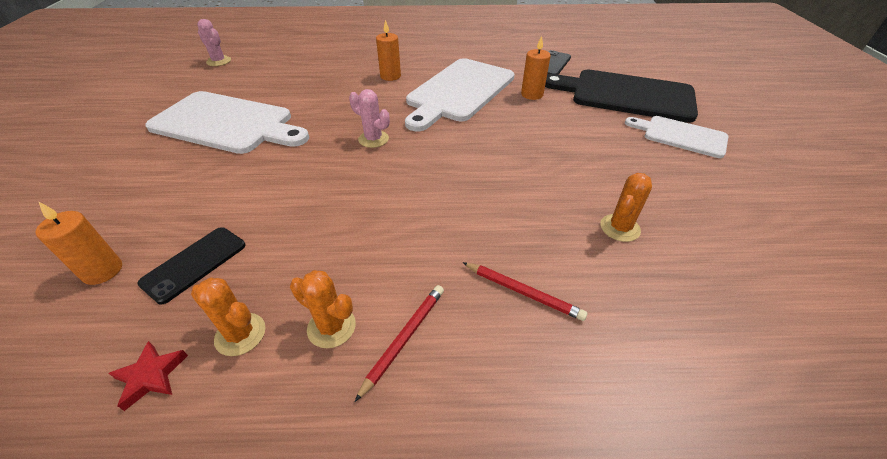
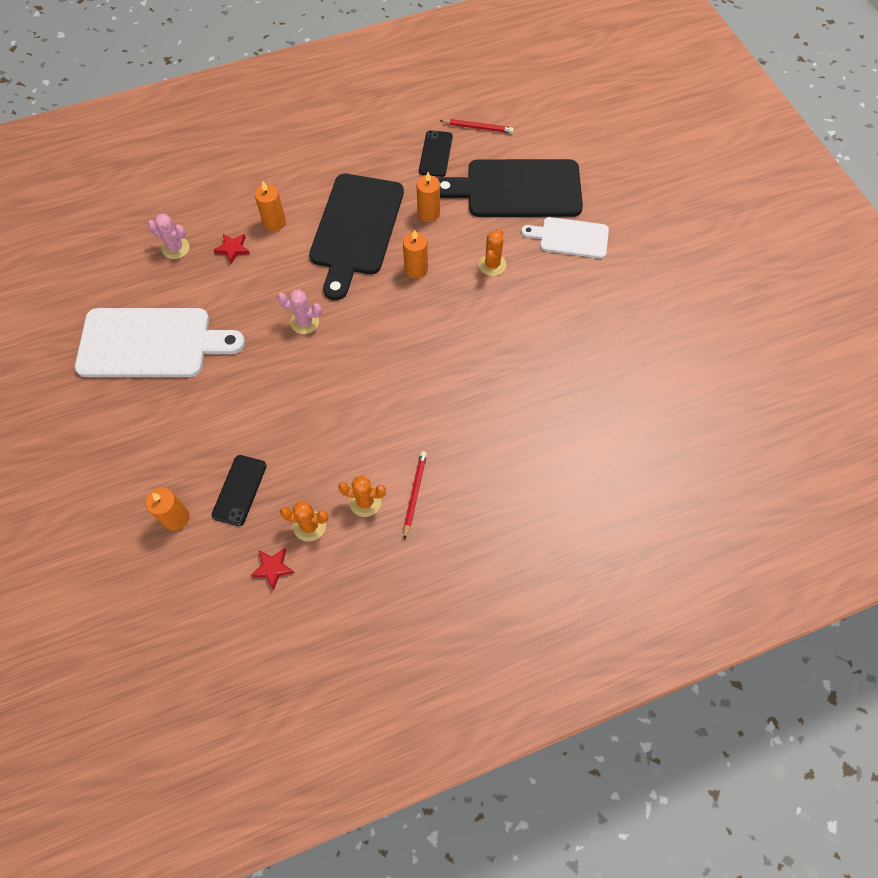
camera: 20 degrees left, 20 degrees up
pink cactus [197,19,231,66] -> pink cactus moved to [148,214,190,259]
white cutting board [405,58,515,131] -> black cutting board [309,174,404,300]
red pencil [462,262,588,321] -> red pencil moved to [440,119,514,133]
orange cactus [601,173,652,242] -> orange cactus moved to [479,229,506,276]
none -> red star [214,234,250,264]
none -> orange candle [403,229,428,278]

